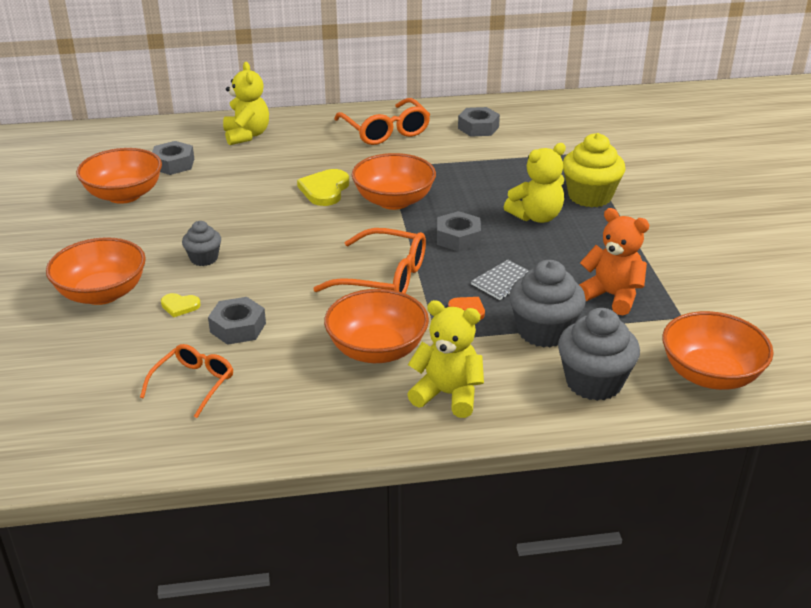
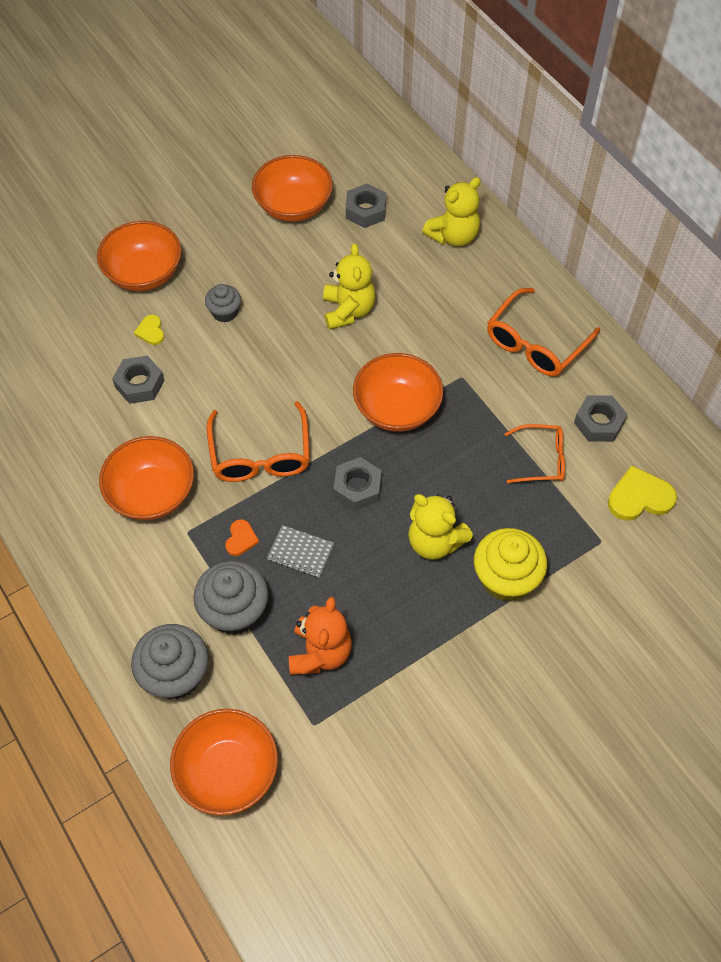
camera: 65 degrees right, 25 degrees up
orange glasses [140,344,233,418] -> orange glasses moved to [505,424,565,483]
yellow heart [297,169,349,206] -> yellow heart moved to [608,465,677,521]
yellow teddy bear [407,300,484,418] -> yellow teddy bear moved to [323,243,375,330]

